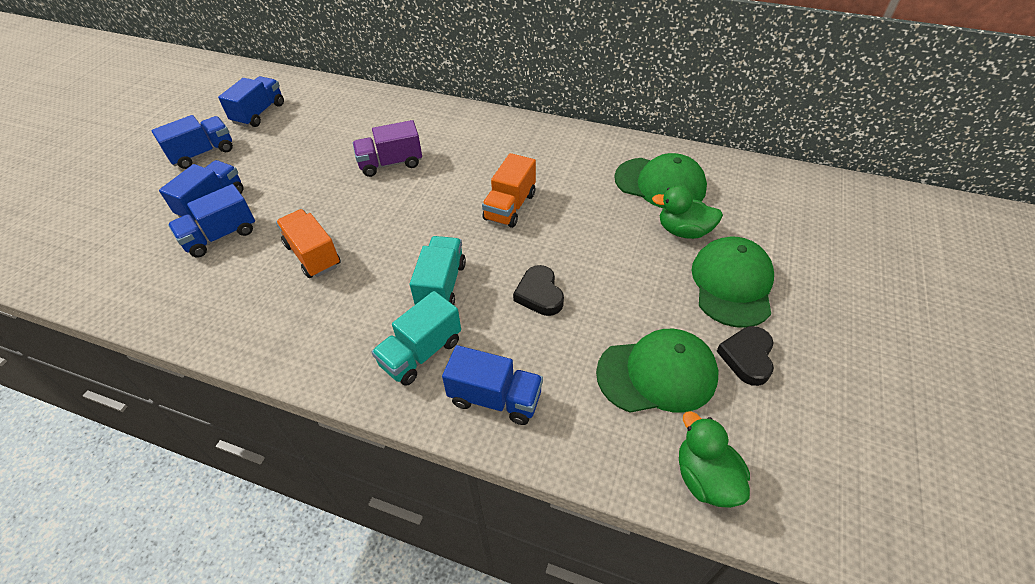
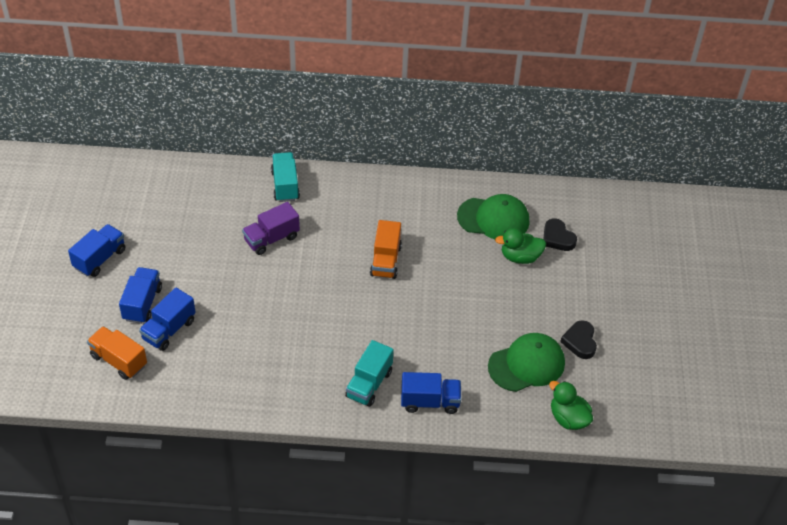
camera: 20 degrees left, 0 degrees up
blue truck [218,76,284,127] -> none
orange truck [276,209,341,278] -> orange truck moved to [87,326,147,380]
turquoise truck [410,236,466,305] -> turquoise truck moved to [271,152,300,202]
black heart [513,265,564,316] -> black heart moved to [544,218,577,251]
green cap [692,237,774,328] -> none

